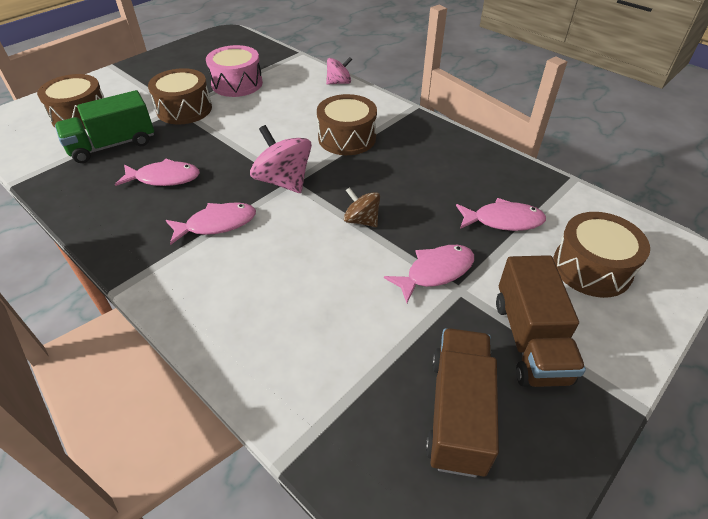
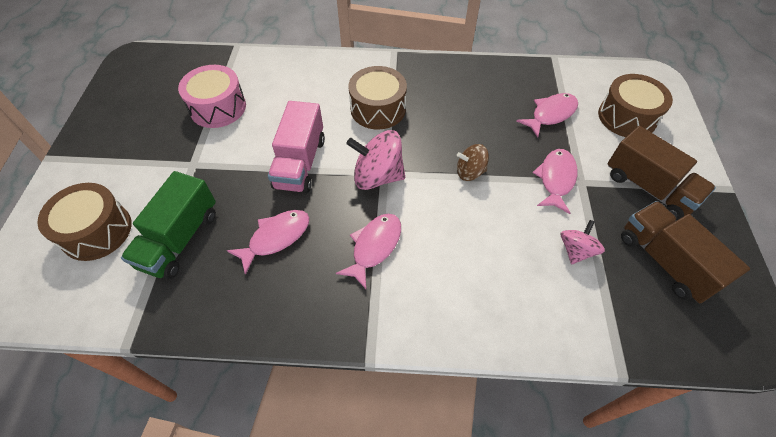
camera: 40 degrees left, 10 degrees up
brown drum [148,68,212,125] -> none
pink spinning top [326,57,352,85] -> pink spinning top moved to [560,220,605,264]
none -> pink truck [268,101,325,193]

